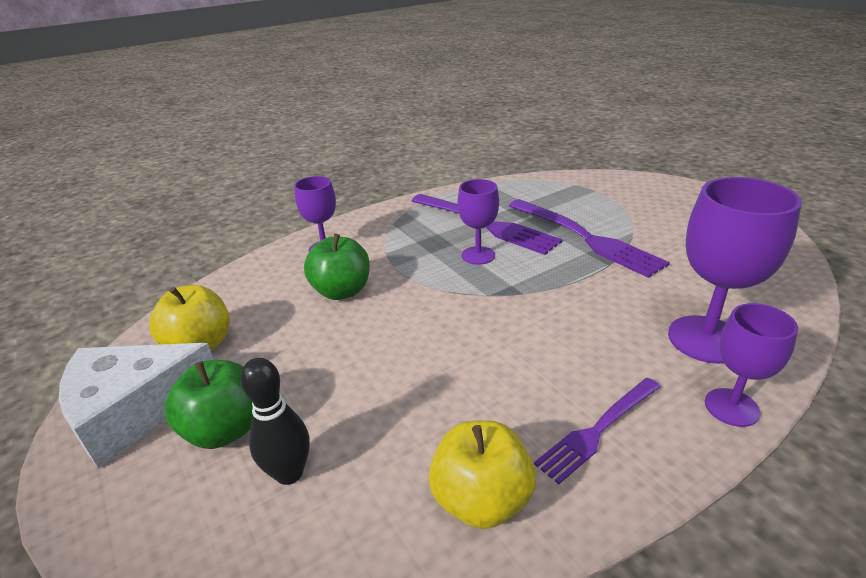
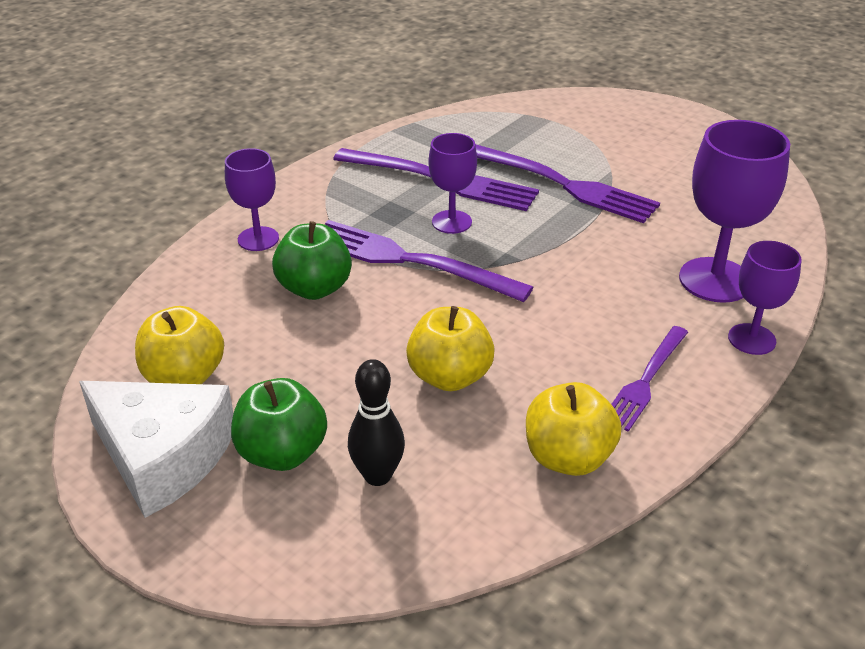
camera: 20 degrees left, 5 degrees up
white cheese [59,343,214,468] -> white cheese turned 105 degrees counterclockwise [79,381,234,518]
none -> purple fork [325,220,533,302]
none -> yellow apple [406,306,495,391]

